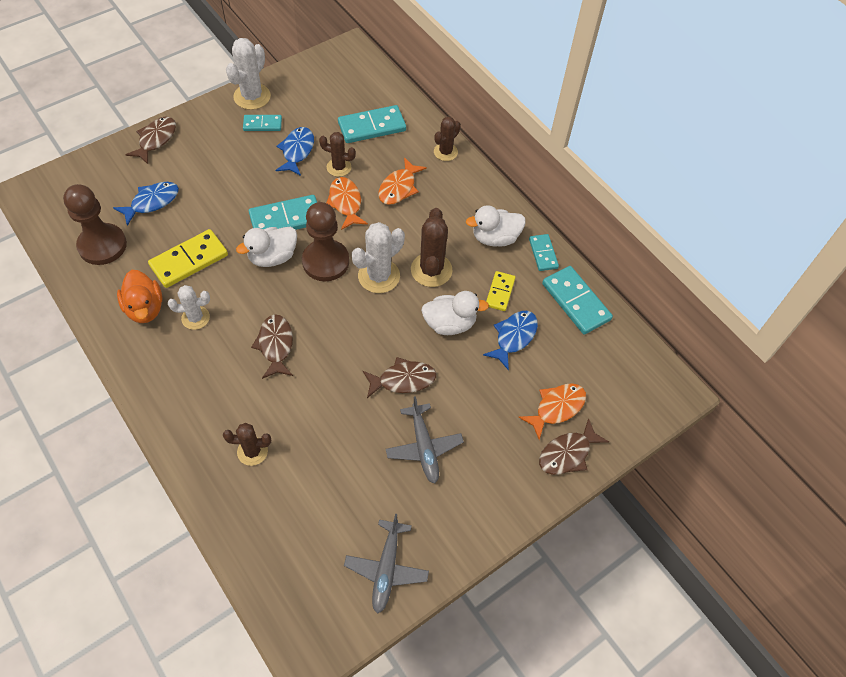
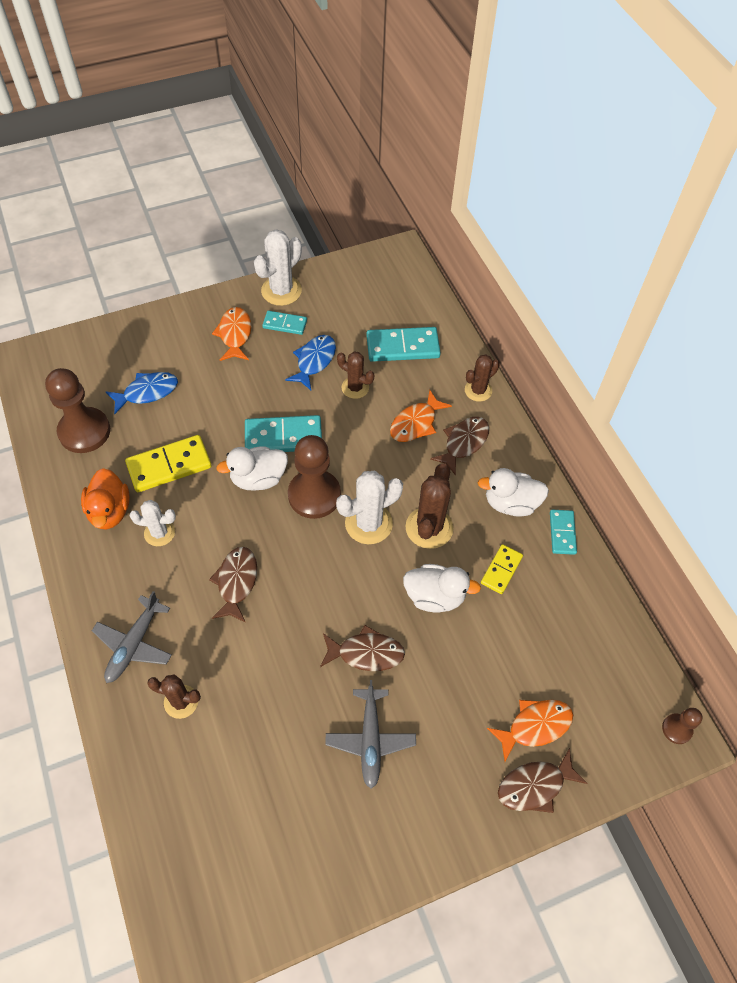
camera: 15 degrees right, 0 degrees up
brown fish [125,117,176,164] -> brown fish moved to [430,417,489,476]
orange fish [326,177,368,230] -> orange fish moved to [212,307,251,361]
grey plane [344,514,429,614] -> grey plane moved to [92,591,172,683]
blue fish [483,311,538,371] -> none
turquoise domino [542,266,613,335] -> none
none -> brown pawn [662,708,702,744]

